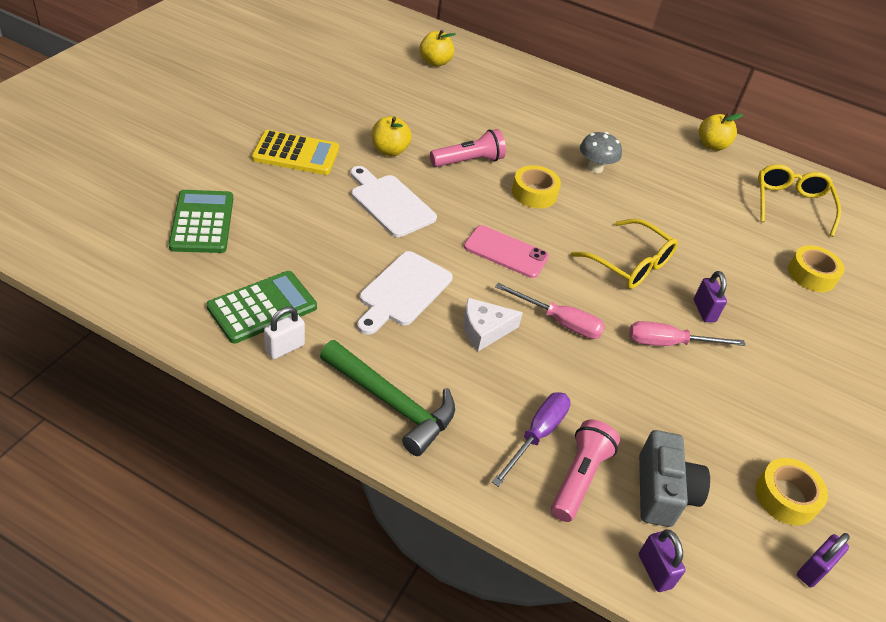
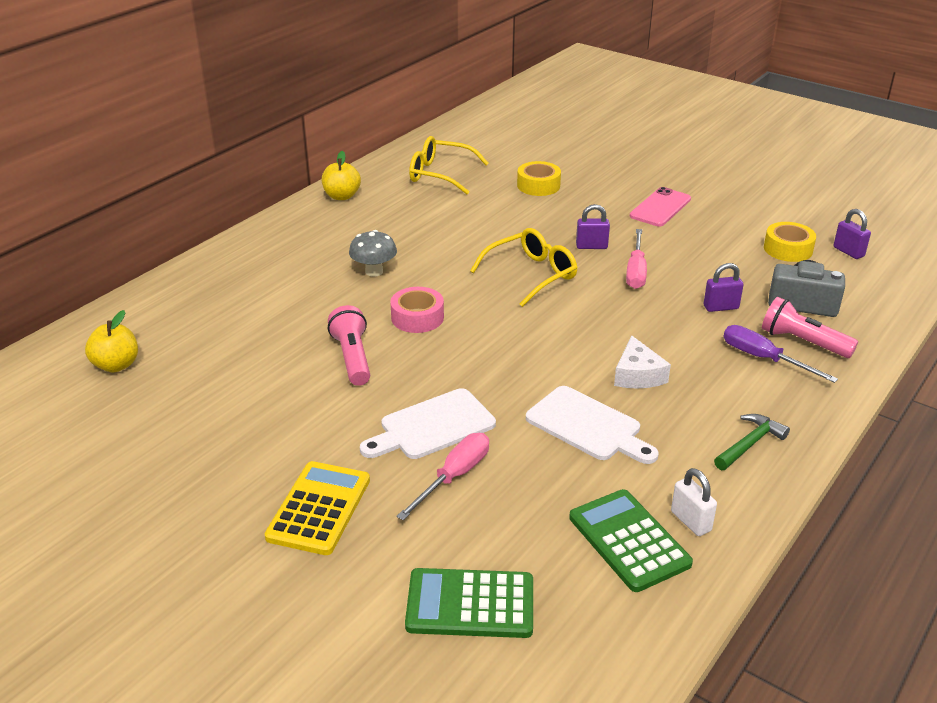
camera: 75 degrees left, 10 degrees down
green hammer [320,340,455,456] -> green hammer [714,414,790,470], size x0.59
yellow apple [372,116,412,156] -> none
pink phone [464,225,549,278] -> pink phone moved to [630,187,691,226]
pink screwdriver [495,283,605,339] -> pink screwdriver moved to [396,433,489,520]
yellow tape [512,165,561,209] -> pink tape [390,287,444,333]
purple padlock [639,529,686,592] -> purple padlock moved to [704,263,744,312]

